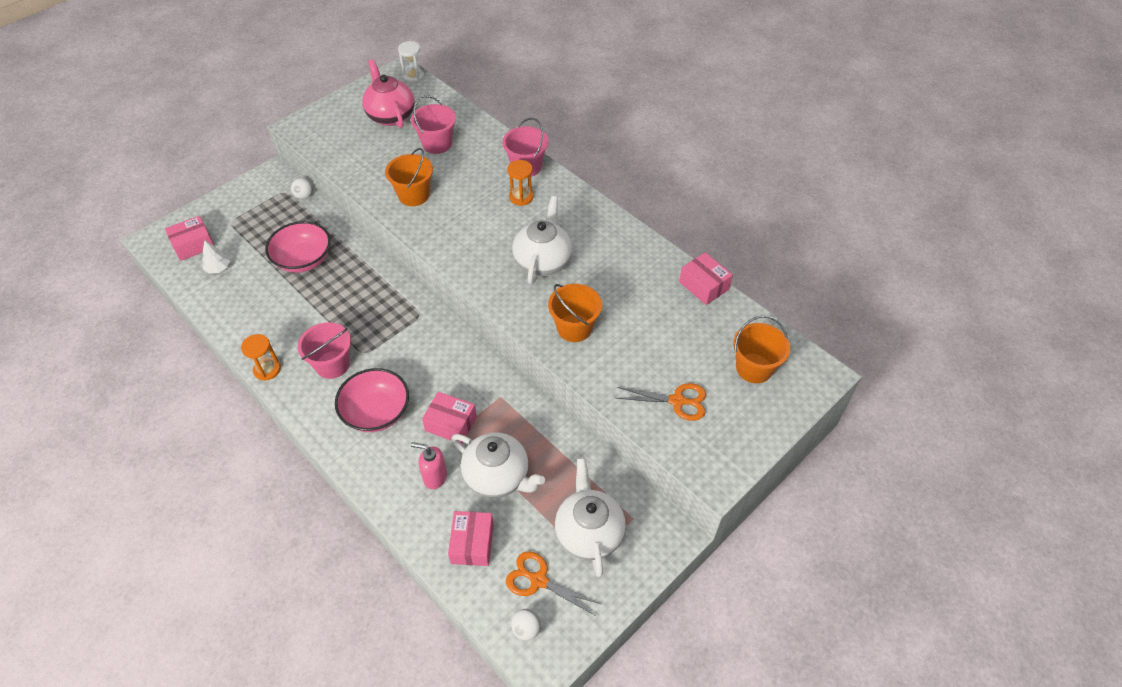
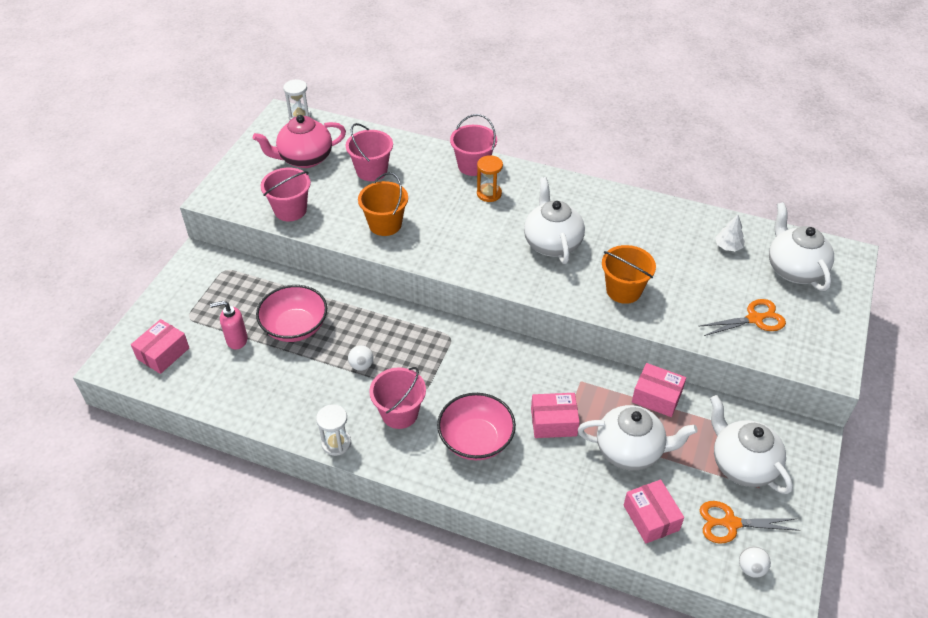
camera: 25 degrees left, 5 degrees down
white tree [202,240,230,273] -> white tree moved to [715,215,745,251]
orange hourglass [241,334,281,381] -> white hourglass [316,404,351,456]
white ball [291,178,313,199] -> white ball moved to [348,345,374,371]
pink teapot [362,59,415,128] -> pink teapot turned 60 degrees counterclockwise [253,115,346,168]
pink soap dispenser [411,442,447,489] -> pink soap dispenser moved to [210,301,248,350]
pink box [679,252,733,305] -> pink box moved to [632,363,686,417]
orange bucket [733,316,790,383] -> white teapot [769,202,834,291]
none -> pink bucket [261,168,311,221]

